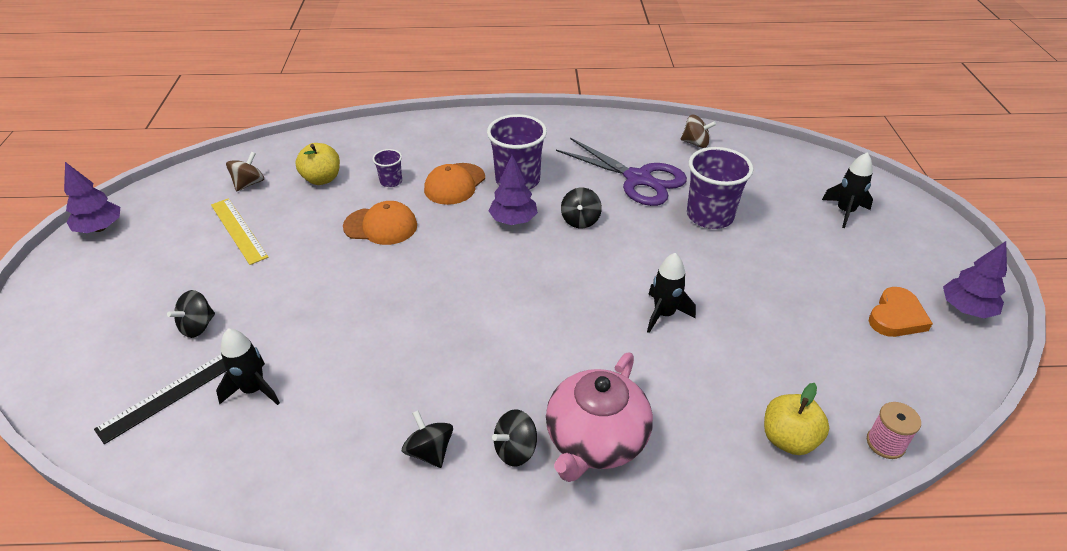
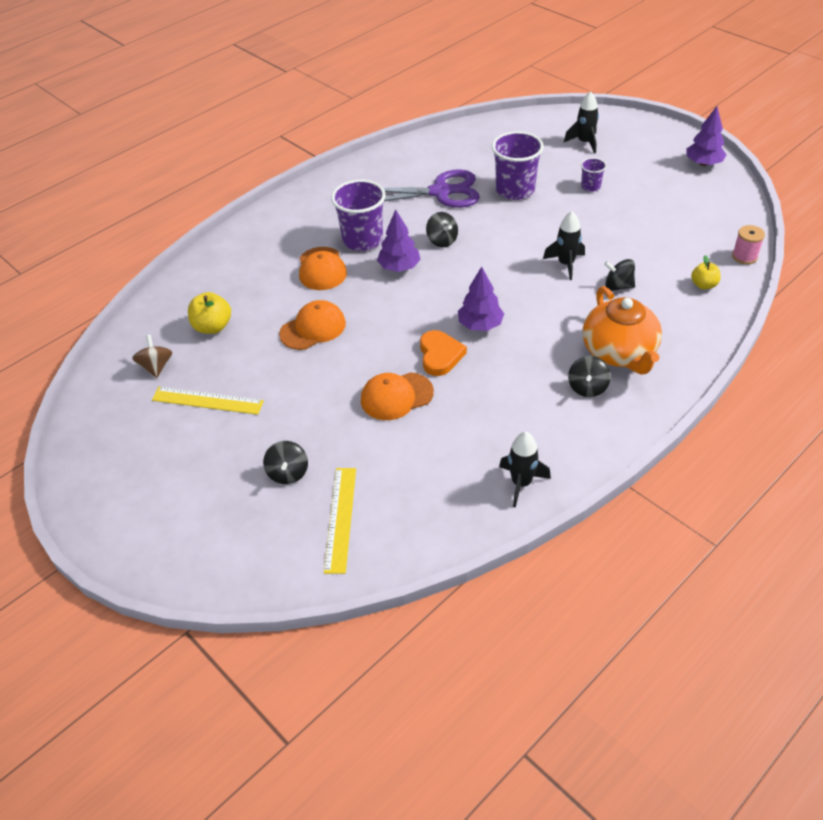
camera: 40 degrees left, 5 degrees up
purple tree [64,162,120,233] -> purple tree moved to [458,267,504,331]
black ruler [94,354,226,444] -> yellow ruler [324,468,356,574]
black rocket [216,328,280,405] -> black rocket moved to [499,432,551,507]
purple cup [373,149,402,187] -> purple cup moved to [581,158,606,192]
black spinning top [402,410,453,468] -> black spinning top moved to [604,259,635,291]
pink teapot [546,352,653,482] -> orange teapot [582,286,662,374]
brown spinning top [681,115,716,148] -> none
yellow apple [764,383,829,455] -> yellow apple [691,255,721,290], size x0.66
orange heart [869,287,933,337] -> orange heart moved to [420,330,467,376]
none -> orange cap [361,372,434,420]

